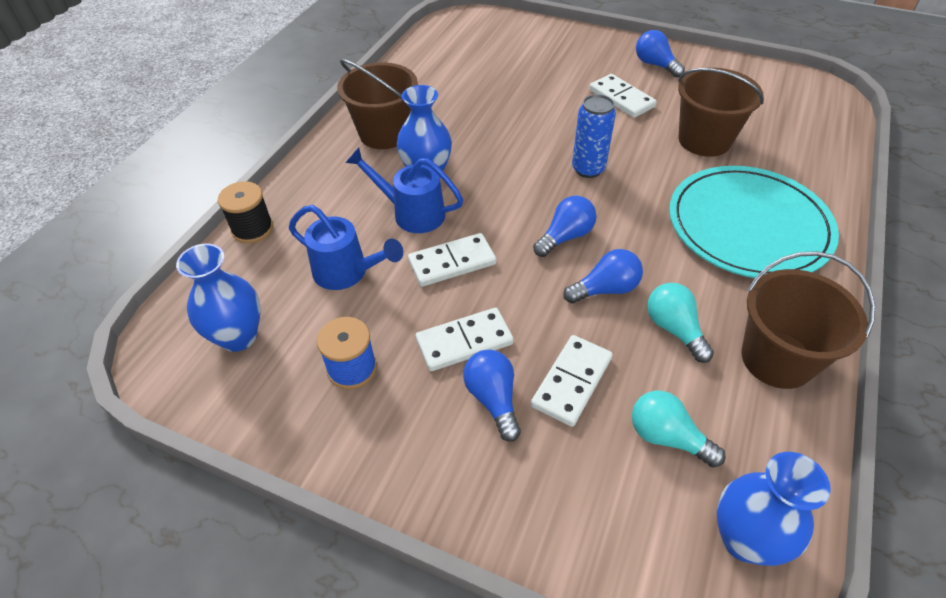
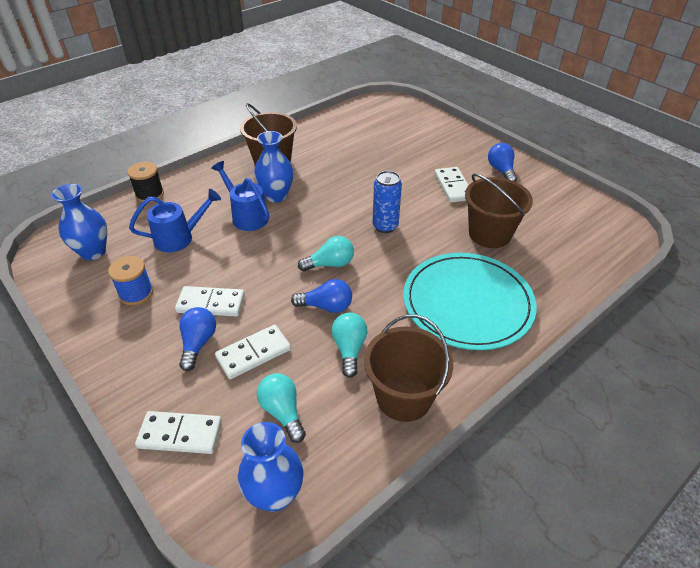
camera: 25 degrees right, 5 degrees down
blue watering can [289,205,403,290] -> blue watering can turned 75 degrees counterclockwise [129,189,221,252]
white domino [408,233,496,287] -> white domino moved to [135,411,222,454]
blue light bulb [533,196,597,257] -> turquoise light bulb [298,236,354,271]

